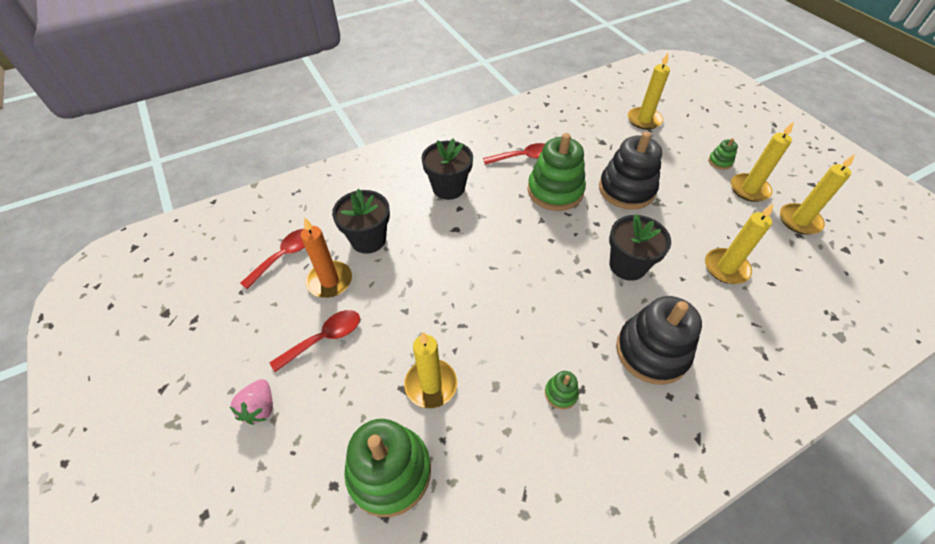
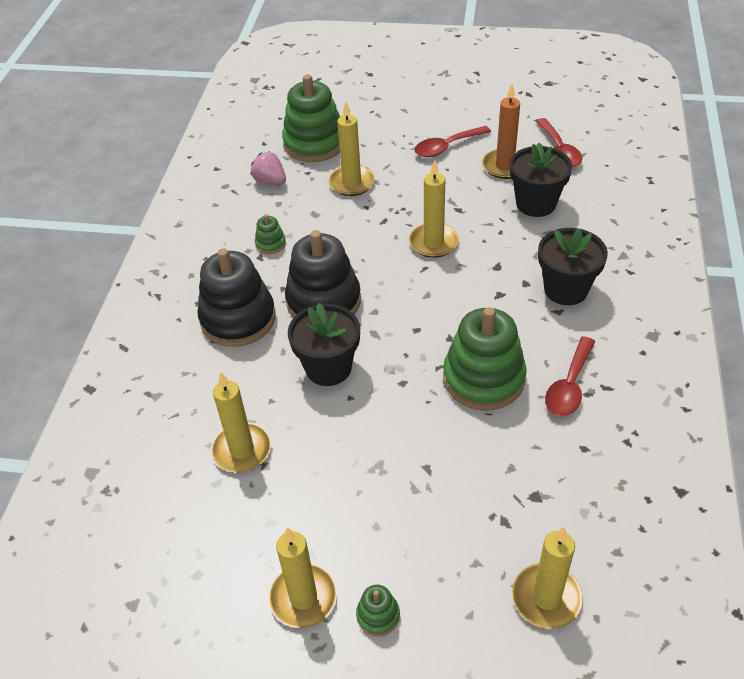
camera: 130 degrees right, 5 degrees down
pink strawberry [230,379,273,425] -> pink strawberry moved to [251,151,286,185]
red spoon [270,310,360,372] -> red spoon turned 60 degrees clockwise [414,126,491,157]
black stacking toy [599,132,662,210] -> black stacking toy moved to [285,230,361,318]
yellow candle [780,154,855,235] -> yellow candle moved to [409,160,459,258]

